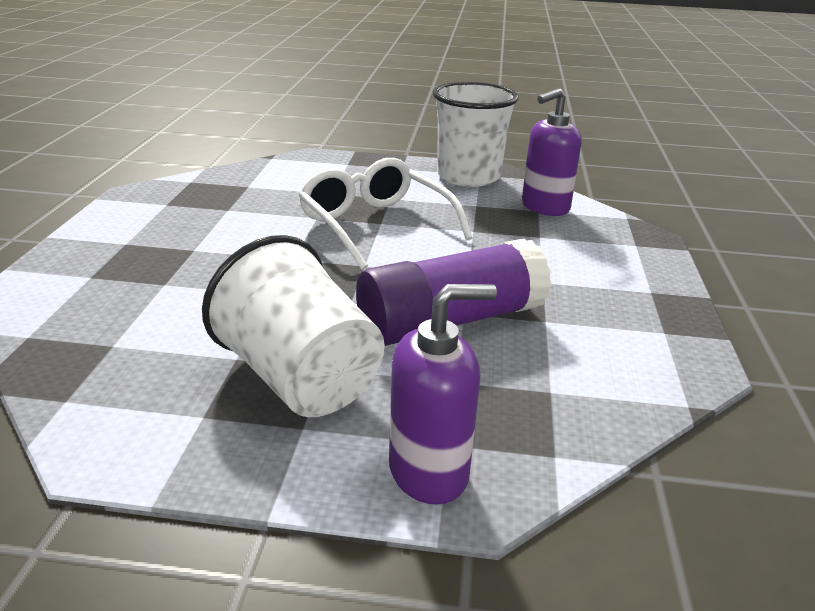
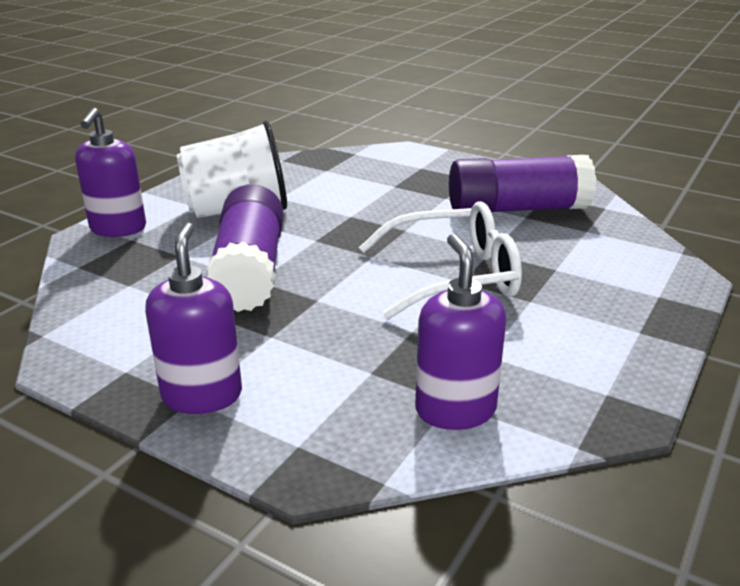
camera: 115 degrees right, 0 degrees up
white cup [433,82,518,187] -> none
none -> purple soap dispenser [145,222,242,414]
none -> purple glue stick [449,155,596,213]

